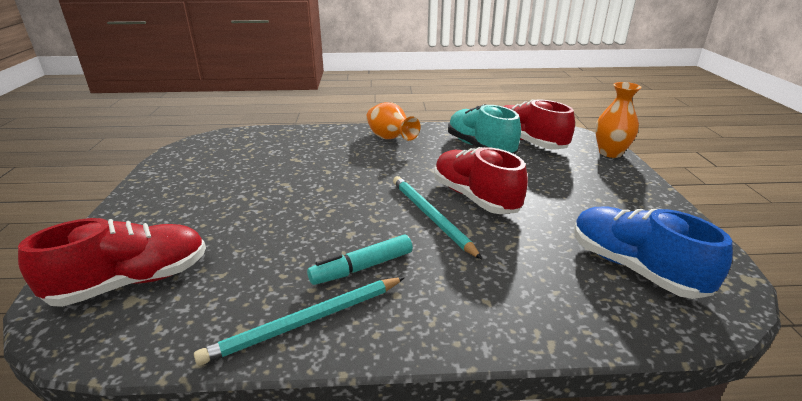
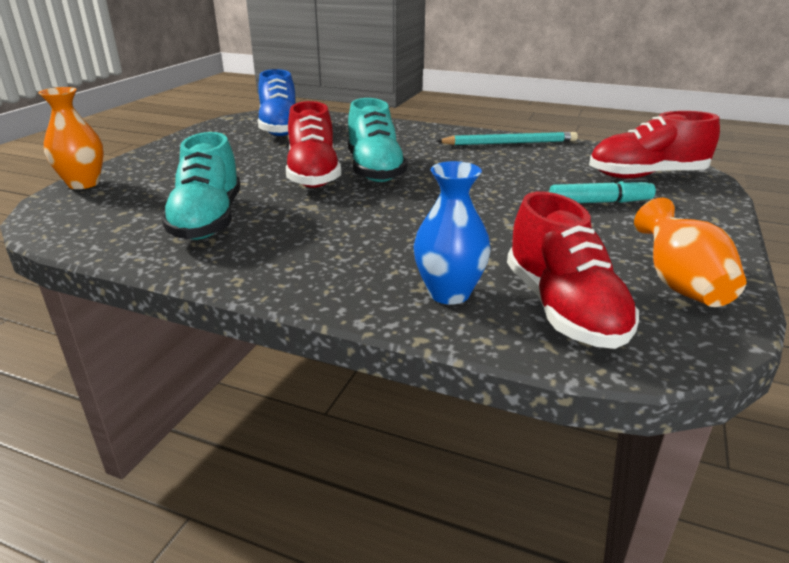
camera: 155 degrees left, 0 degrees up
turquoise marker [307,235,413,285] -> turquoise marker moved to [549,178,656,203]
orange vase [366,102,421,141] -> orange vase moved to [634,198,747,307]
turquoise pencil [393,176,482,259] -> turquoise shoe [347,98,408,182]
red shoe [503,99,575,150] -> red shoe moved to [507,192,639,349]
none -> blue vase [413,161,491,305]

